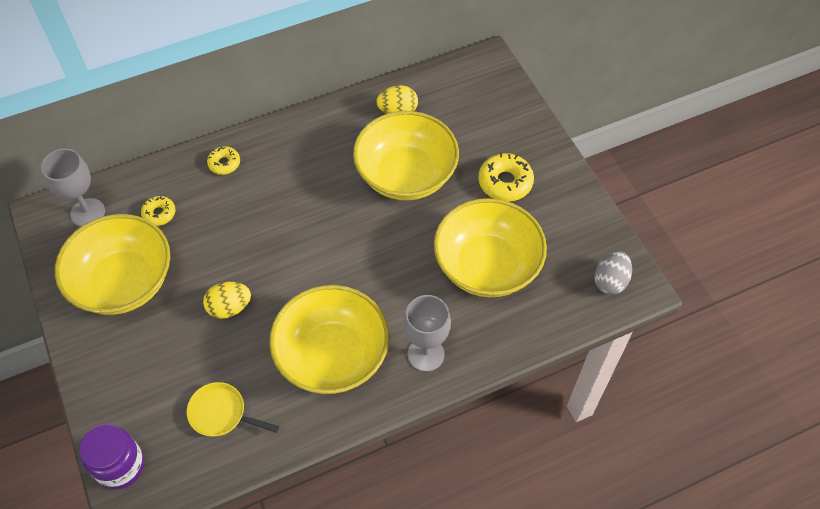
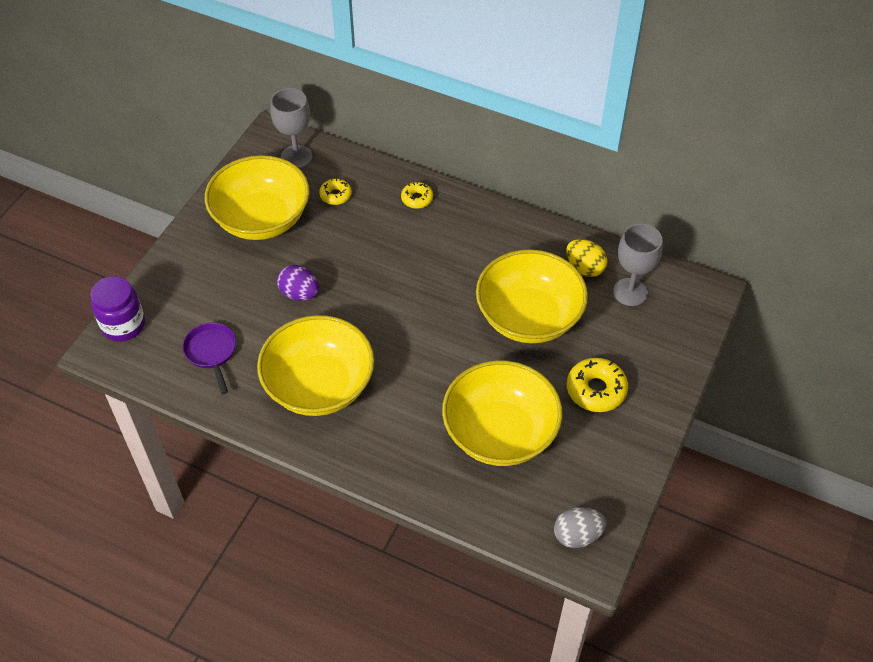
camera: 50 degrees right, 5 degrees down
yellow pan [187,382,279,437] -> purple pan [183,323,236,394]
yellow egg [203,282,251,319] -> purple egg [277,265,319,301]
grey goblet [403,295,451,372] -> grey goblet moved to [613,224,663,306]

